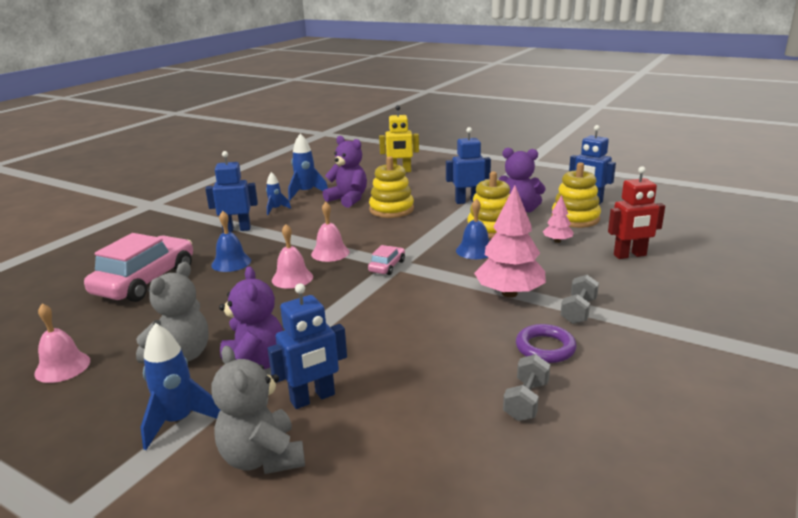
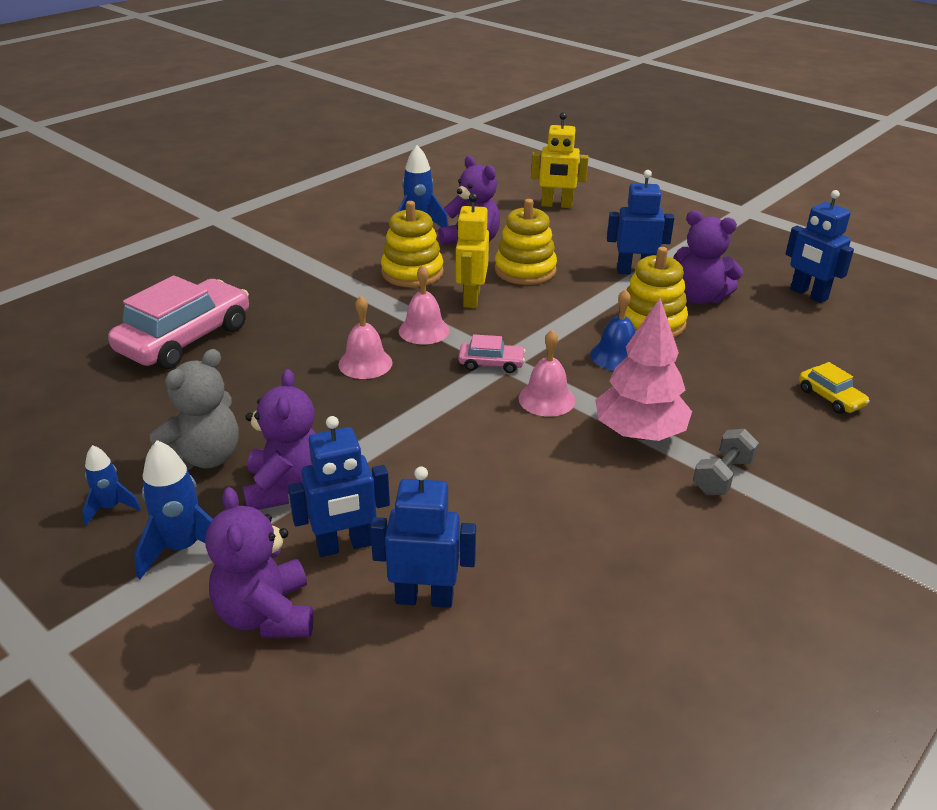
camera: 10 degrees right, 10 degrees up
pink bell [34,303,90,383] -> pink bell moved to [519,330,575,417]
blue robot [205,151,258,232] -> blue robot moved to [370,466,476,608]
blue bell [211,211,251,272] -> none
grey teddy bear [211,346,305,474] -> purple teddy bear [206,487,313,638]
blue rocket [266,172,291,215] -> blue rocket moved to [82,445,141,525]
pink car [368,245,405,275] -> pink car turned 60 degrees clockwise [458,334,526,373]
grey dumbbell [503,354,550,421] -> none
purple ring [516,324,577,363] -> none
pink tree [543,195,574,243] -> none
yellow stacking toy [551,162,601,228] -> yellow stacking toy moved to [381,201,444,287]
red robot [608,166,665,259] -> yellow car [799,362,870,414]
none -> yellow robot [456,193,489,308]

